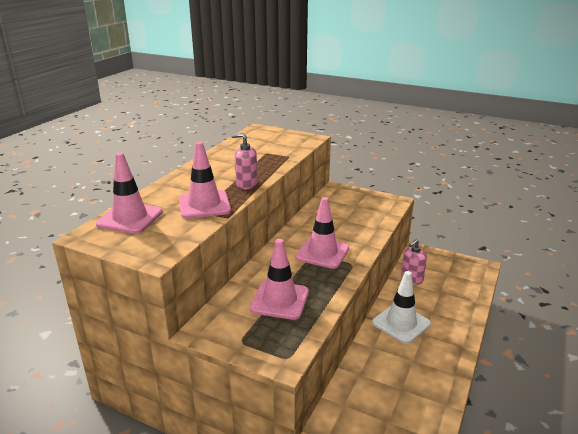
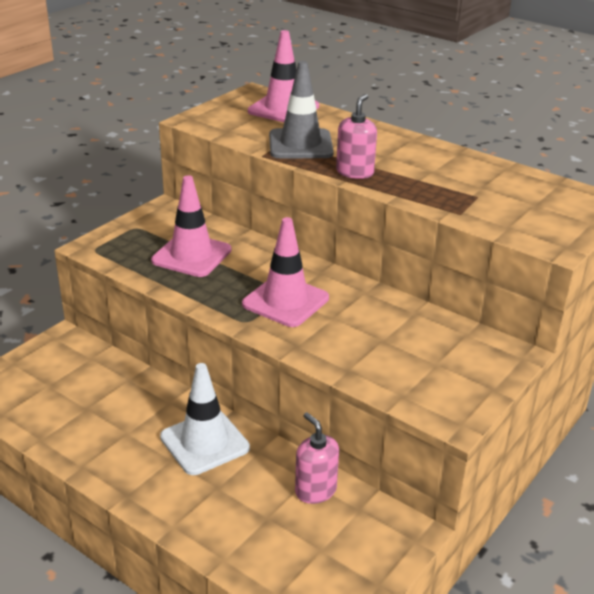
camera: 100 degrees right, 5 degrees up
pink traffic cone [179,141,231,219] -> grey traffic cone [269,61,334,158]

